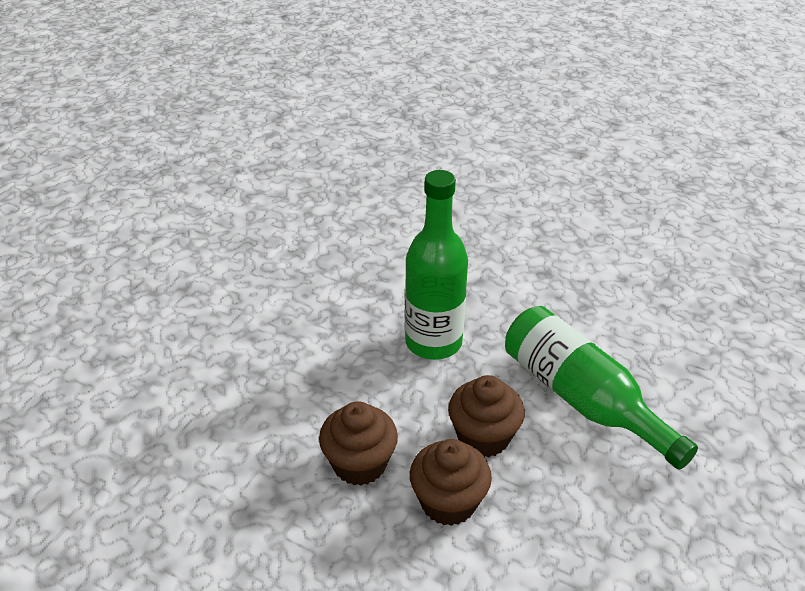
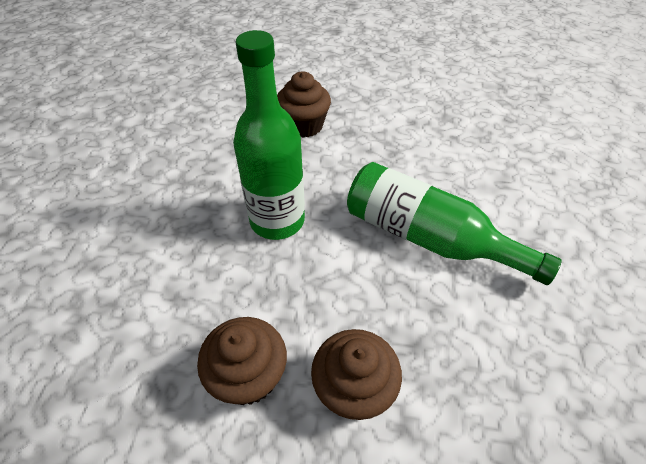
camera: 20 degrees left, 10 degrees up
brown cupcake [448,375,525,457] -> brown cupcake moved to [277,71,331,138]

